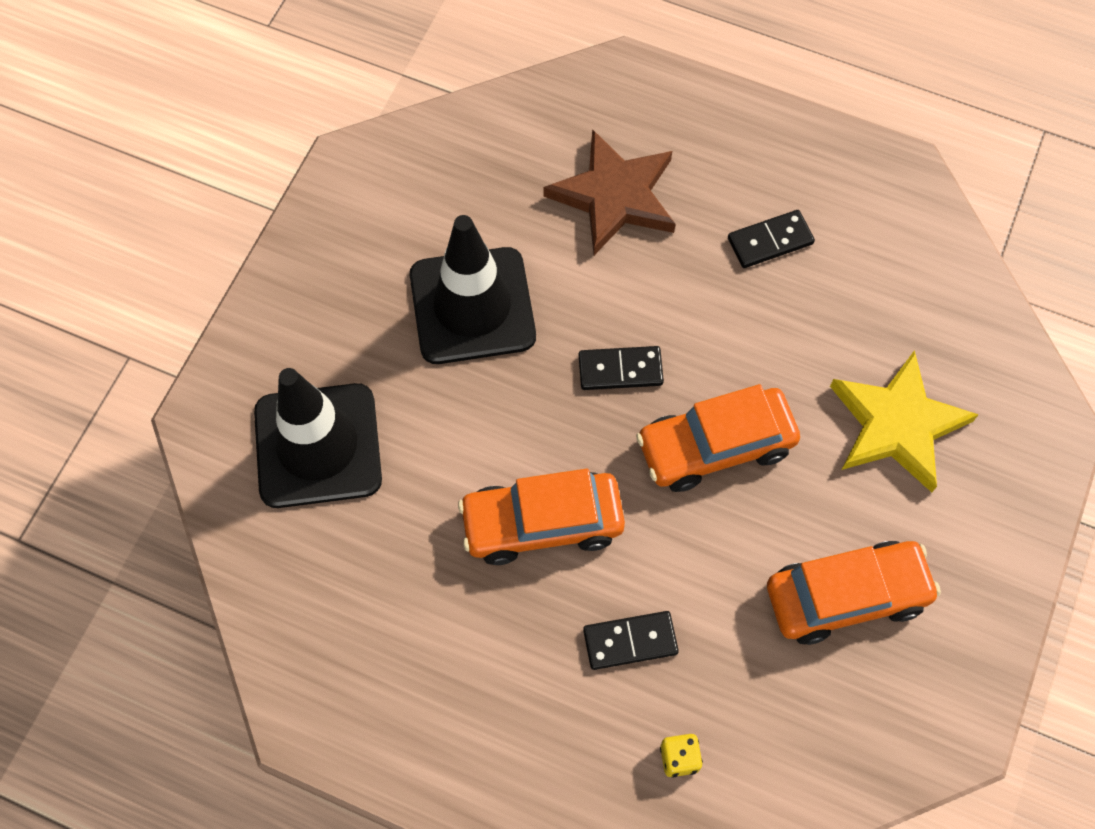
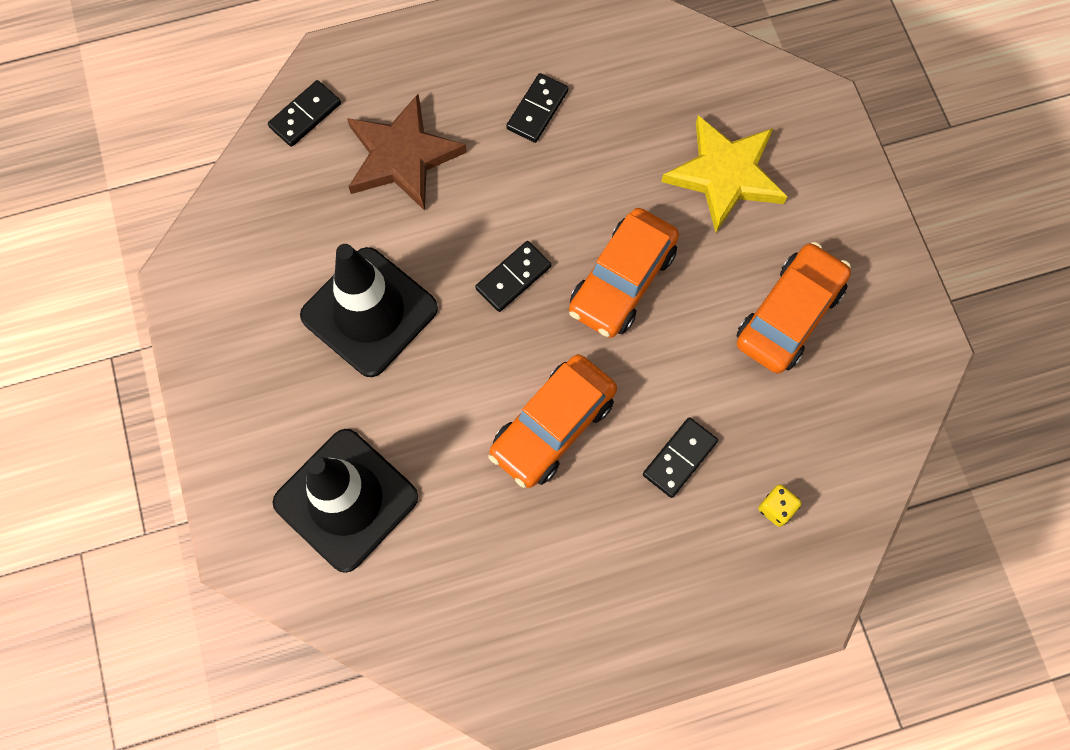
camera: 40 degrees left, 5 degrees up
none -> black domino [268,80,341,147]

